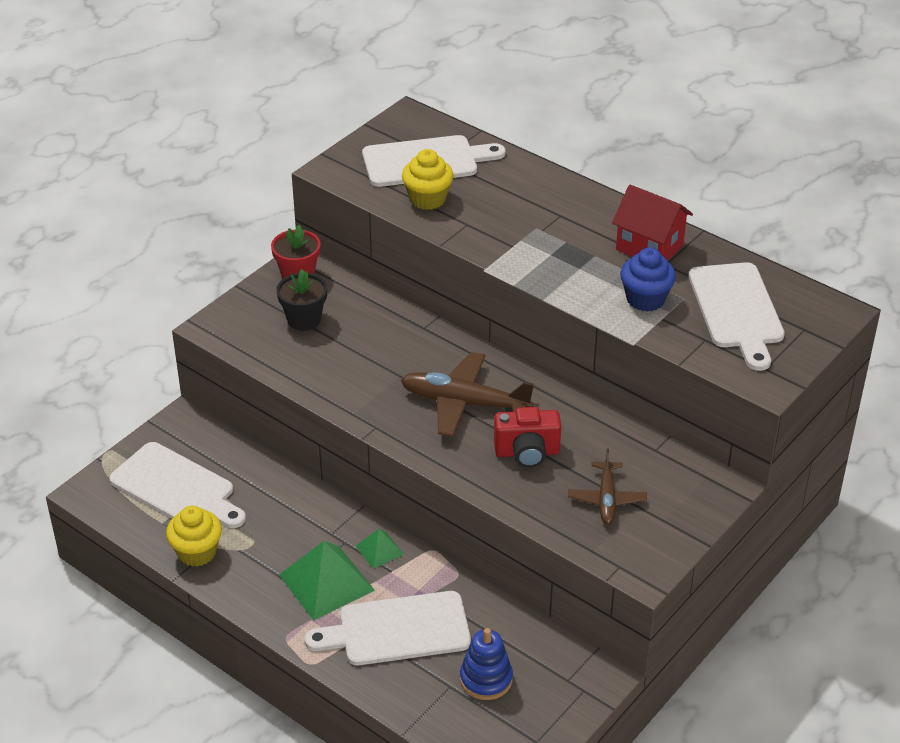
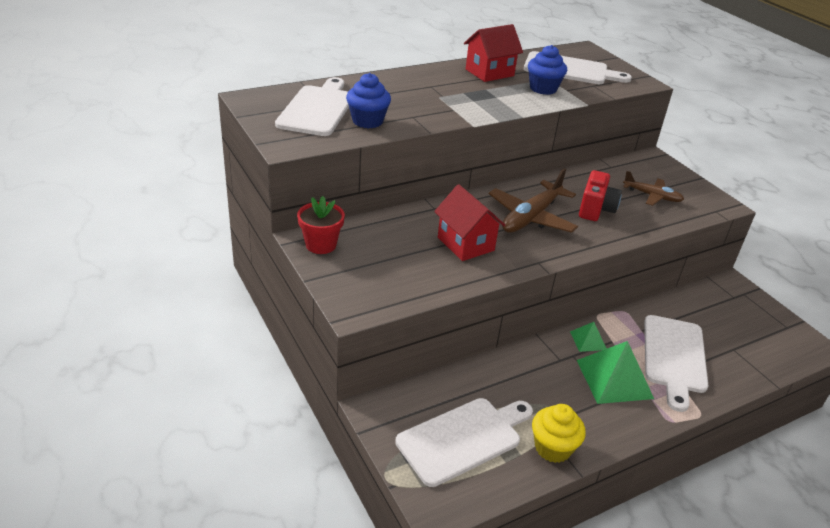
camera: 70 degrees left, 5 degrees down
black flower pot [276,269,327,331] -> none
yellow cupcake [402,149,454,210] -> blue cupcake [346,73,391,128]
blue stacking toy [460,628,513,700] -> none
none -> red house [434,184,505,261]

